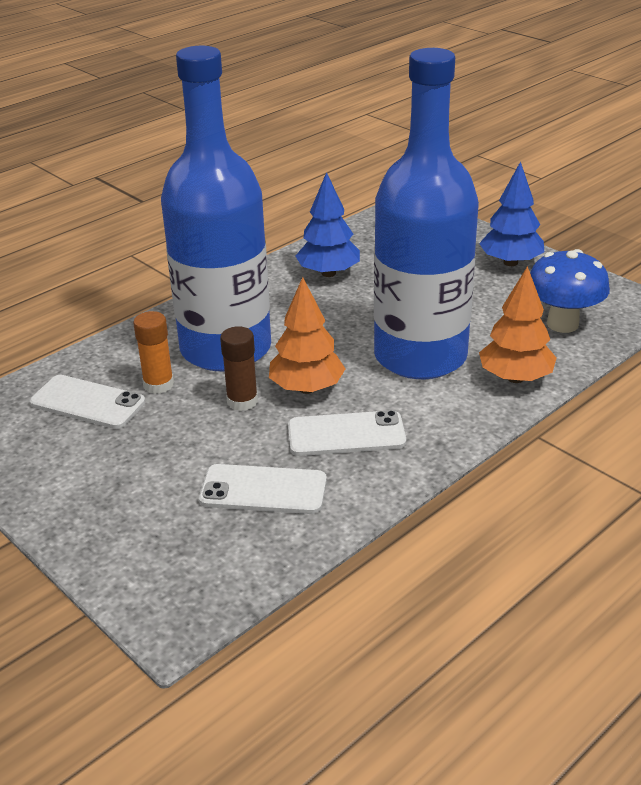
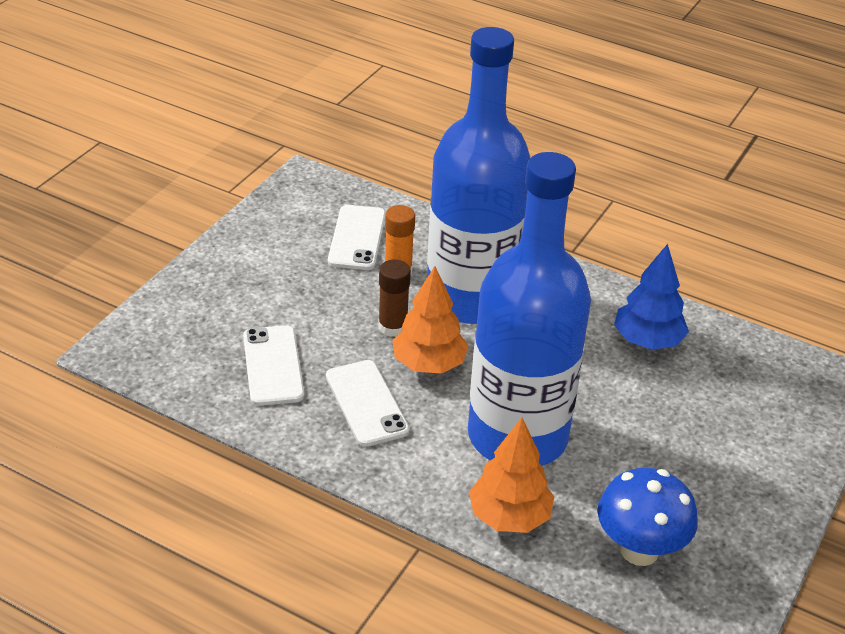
camera: 70 degrees right, 5 degrees up
blue tree [479,161,544,266] -> none

